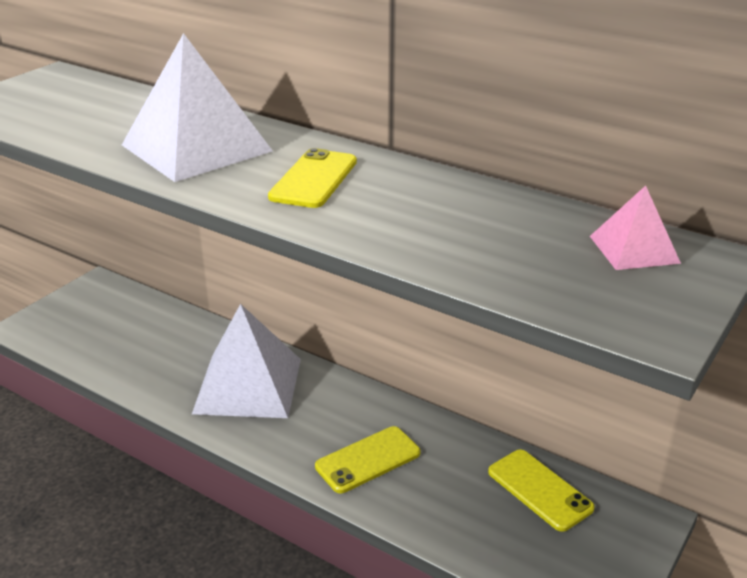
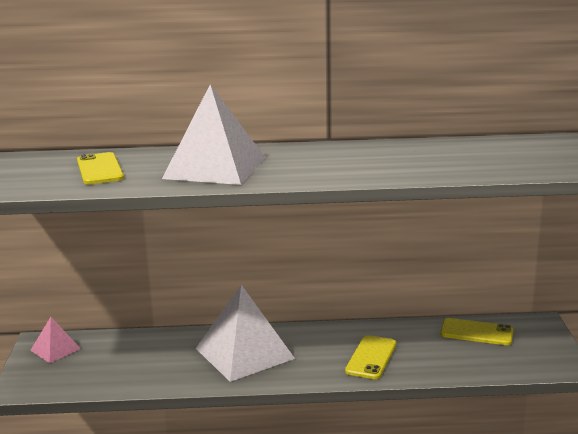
camera: 35 degrees left, 10 degrees down
yellow phone [268,148,357,208] -> yellow phone moved to [77,152,124,184]
pink pyramid [590,186,681,270] -> pink pyramid moved to [30,317,81,363]

